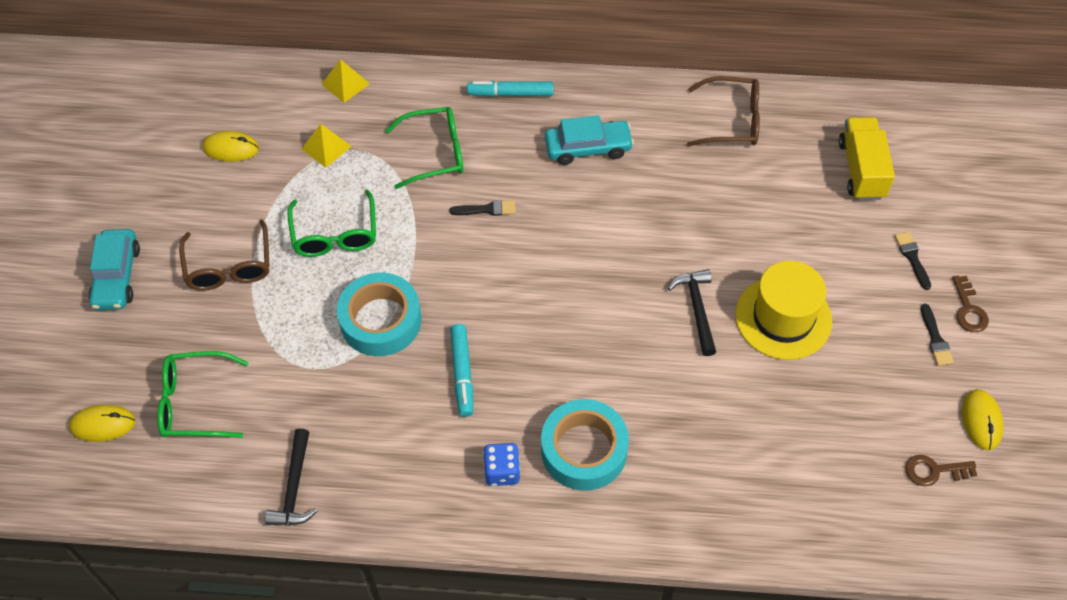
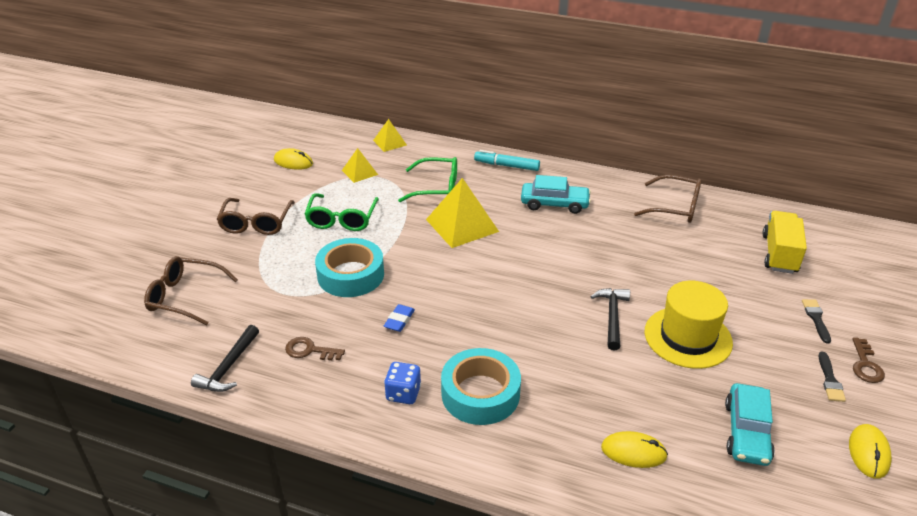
camera: 15 degrees right, 20 degrees down
yellow mouse [69,405,136,442] -> yellow mouse moved to [601,431,668,468]
turquoise car [88,229,140,310] -> turquoise car moved to [725,383,775,466]
green glasses [157,351,249,438] -> brown glasses [144,256,238,325]
black brush [449,200,516,216] -> yellow pyramid [426,178,499,248]
turquoise marker [450,324,473,417] -> blue eraser [384,304,415,332]
brown key [905,455,977,486] -> brown key moved to [285,337,345,360]

